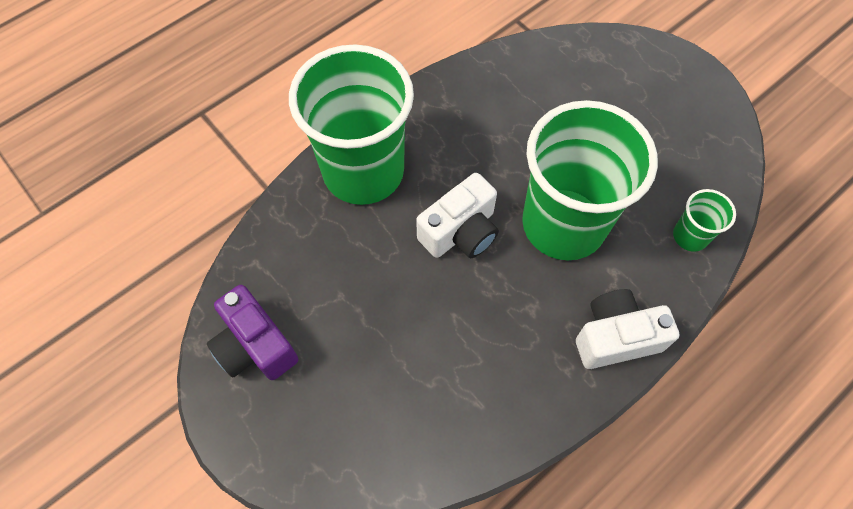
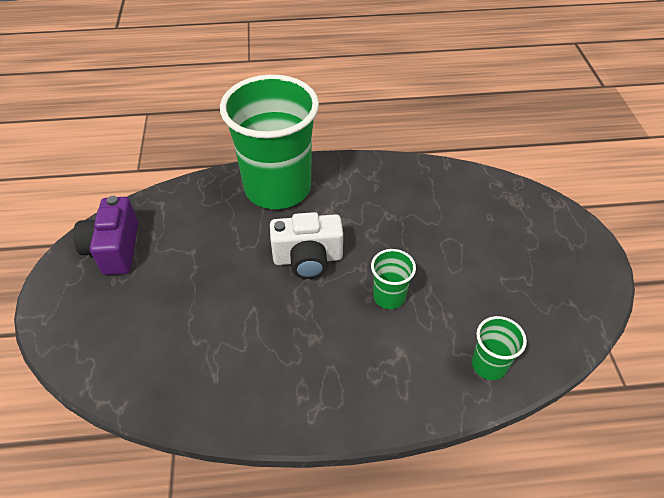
camera: 35 degrees right, 15 degrees down
green cup [522,100,658,260] -> green cup [371,249,416,309], size x0.42
white camera [576,289,679,369] -> none

